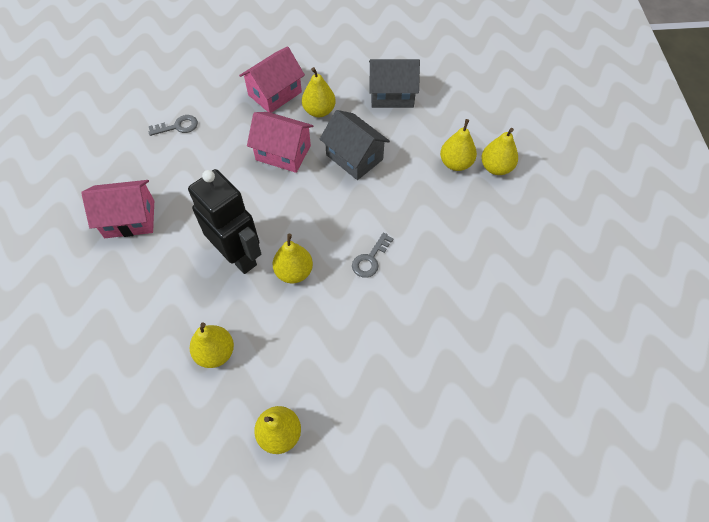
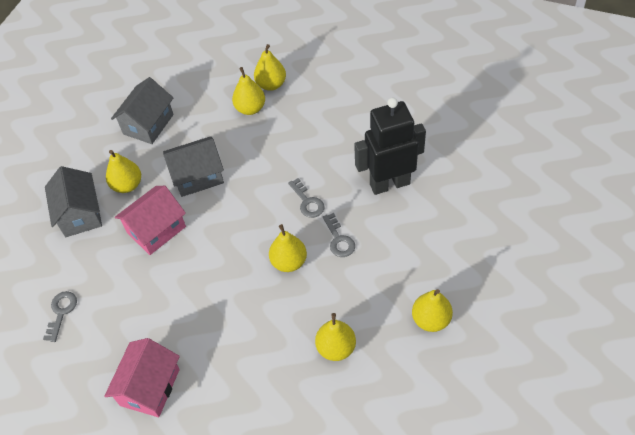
camera: 60 degrees left, 5 degrees down
black robot [188,169,261,274] -> black robot moved to [354,97,426,195]
pink house [239,46,305,113] -> grey house [45,166,102,237]
none -> grey key [323,213,355,257]

